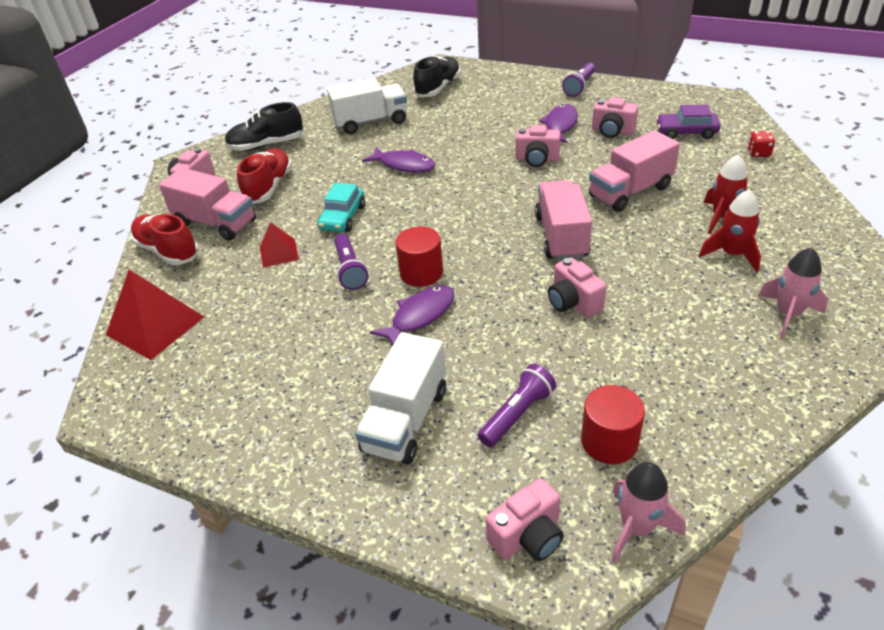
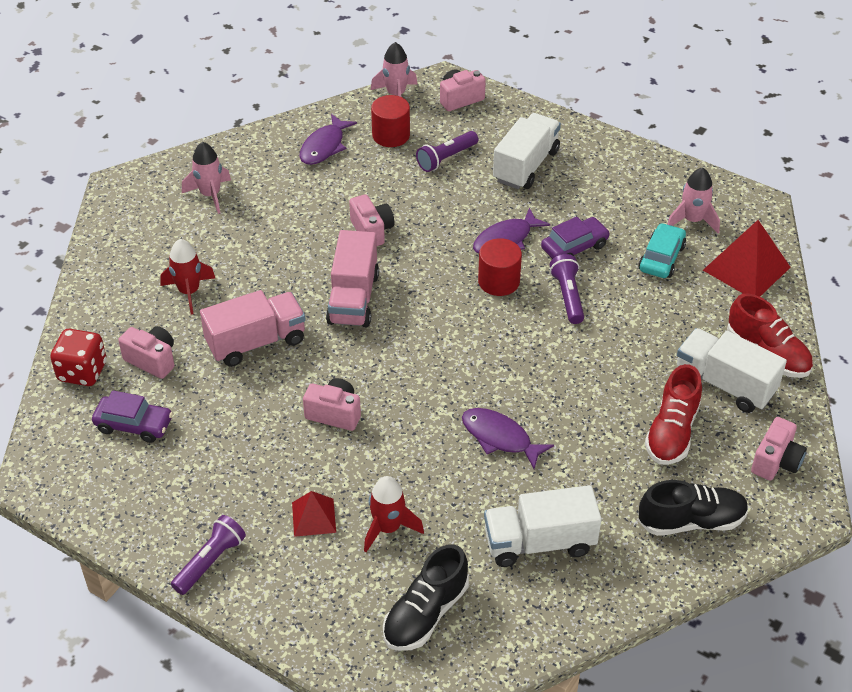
camera: 175 degrees left, 5 degrees up
pink truck [159,168,256,241] -> white truck [677,328,787,413]
red pyramid [260,222,299,268] -> red pyramid moved to [292,491,336,537]
turquoise car [317,183,365,232] -> turquoise car moved to [638,223,686,278]
purple fish [539,104,578,143] -> purple fish moved to [299,114,357,165]
pink camera [592,97,638,138] -> pink camera moved to [118,326,174,379]
red rocket [699,190,761,272] -> red rocket moved to [364,476,424,552]
red dice [747,131,775,157] -> red dice [50,329,107,386], size x1.76
none -> purple car [541,217,610,259]
none -> pink rocket [667,167,720,233]

